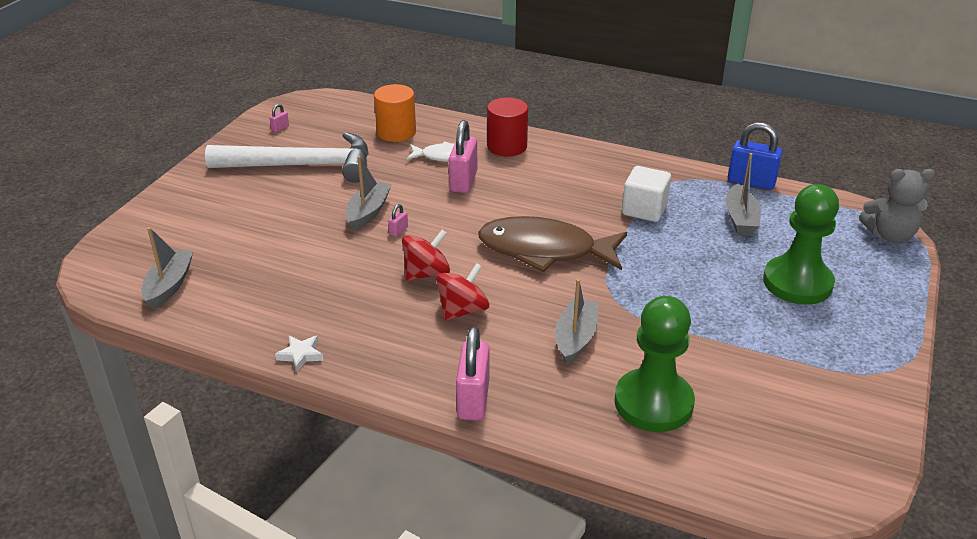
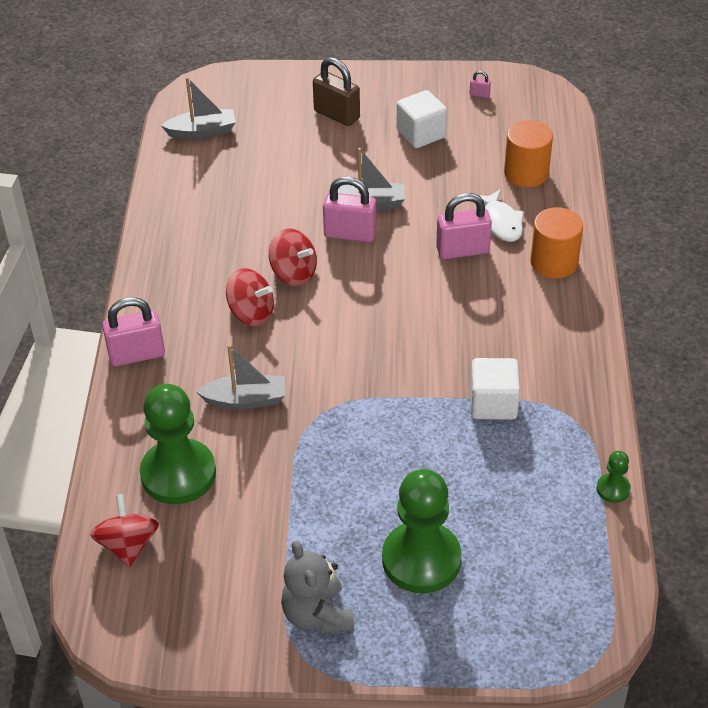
camera: 70 degrees right, 10 degrees up
white hammer [205,132,369,183] -> white cube [397,90,447,148]
white star [275,335,324,372] -> none
pink padlock [388,204,408,237] -> pink padlock [323,176,377,242], size x2.32
brown fish [478,216,627,272] -> none
red cylinder [487,97,528,156] -> orange cylinder [530,207,583,279]
grey boat [726,153,761,235] -> none
blue padlock [728,122,782,190] -> green pawn [597,451,631,503]
grey teddy bear [859,169,935,243] -> grey teddy bear moved to [281,541,354,634]
none -> red spinning top [90,494,159,567]
none -> brown padlock [313,57,360,126]

